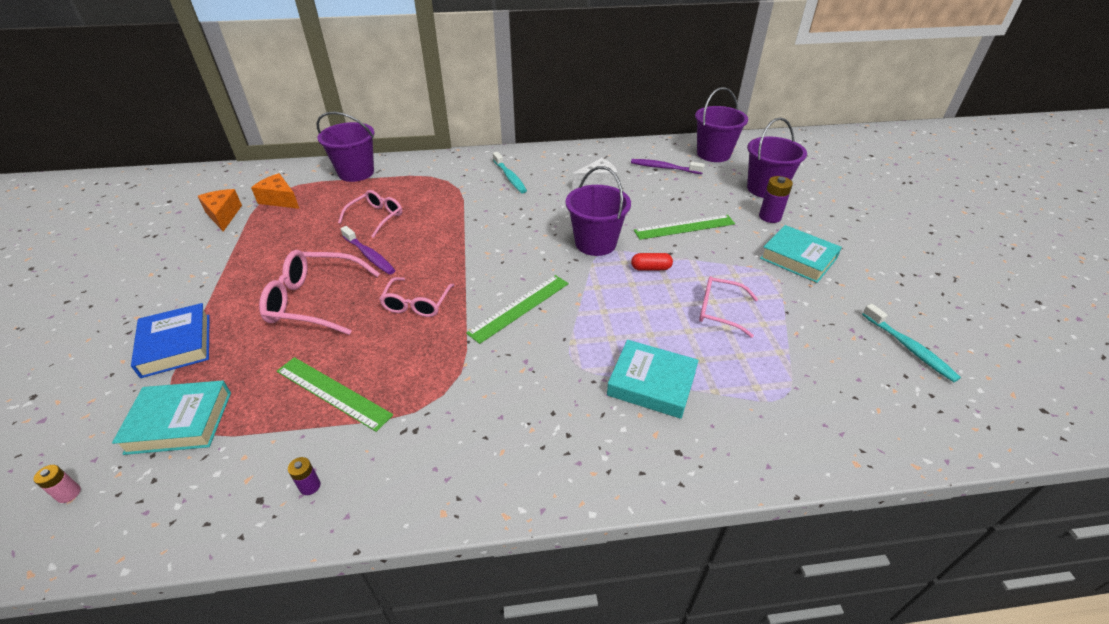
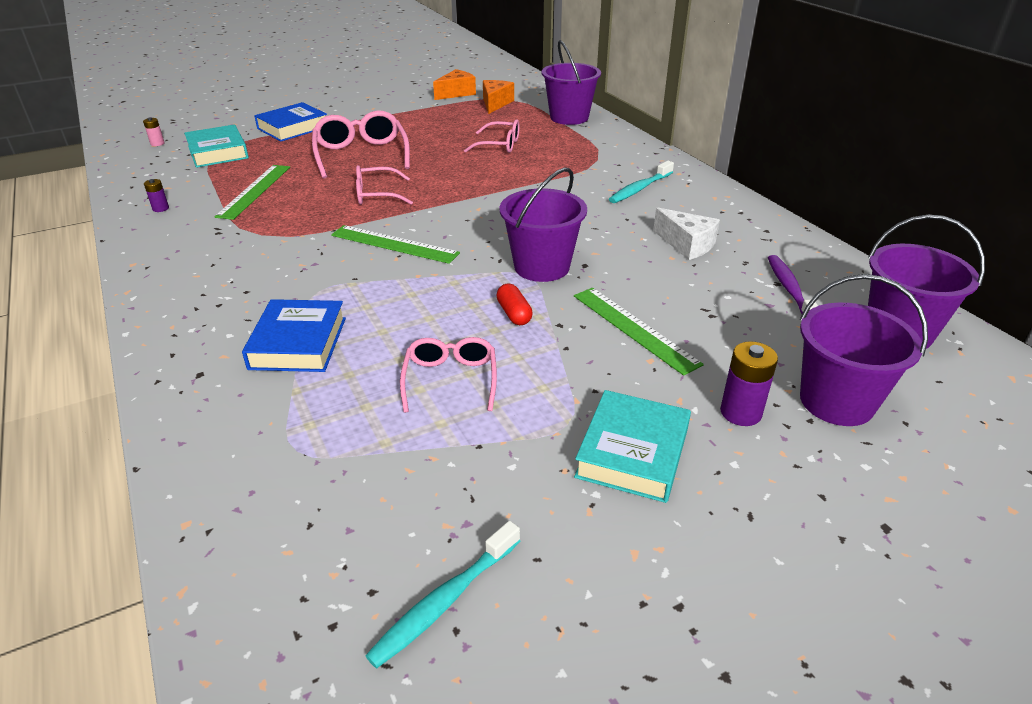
camera: 70 degrees right, 5 degrees down
purple toothbrush [341,226,395,275] -> none
turquoise book [607,340,699,419] -> blue book [242,299,346,372]

